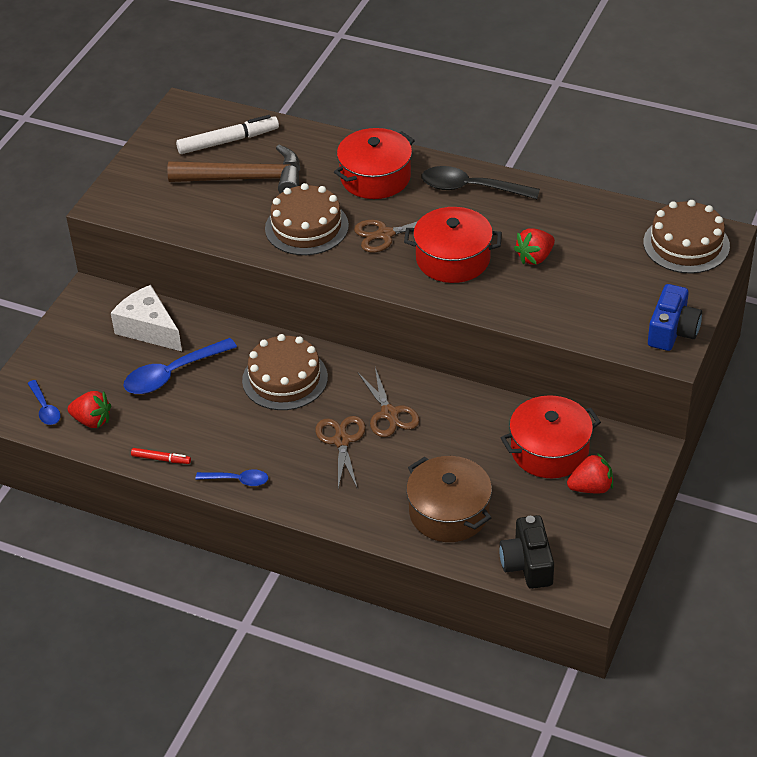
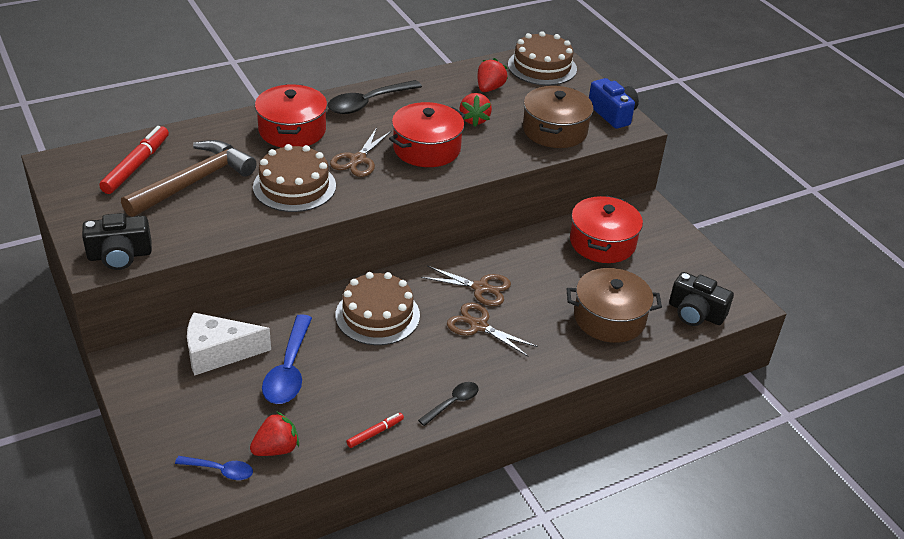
camera: 55 degrees left, 5 degrees down
white marker [176,115,279,154] -> red marker [99,126,169,194]
blue spoon [196,469,268,486] -> black spoon [418,382,479,426]
red strawberry [567,453,613,494] -> red strawberry moved to [478,58,508,92]
none -> black camera [82,213,152,270]
none -> brown pot [523,86,594,148]

